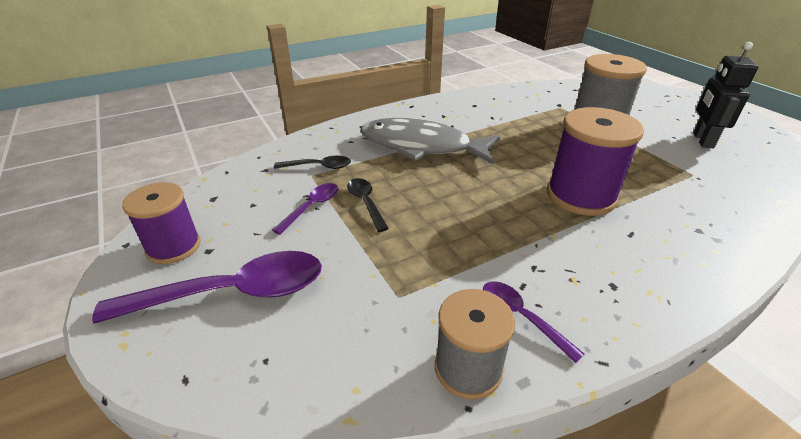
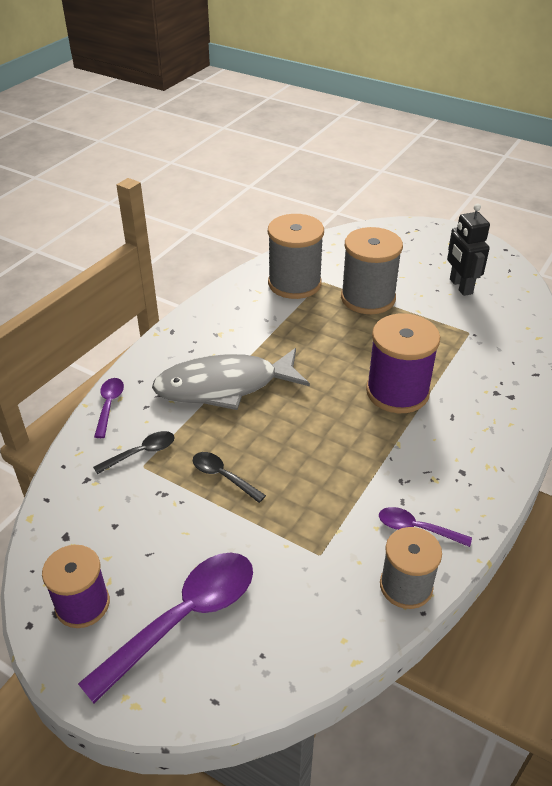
camera: 30 degrees left, 5 degrees up
purple spoon [272,183,338,235] -> purple spoon moved to [94,378,124,438]
none -> grey spool [268,214,324,299]

